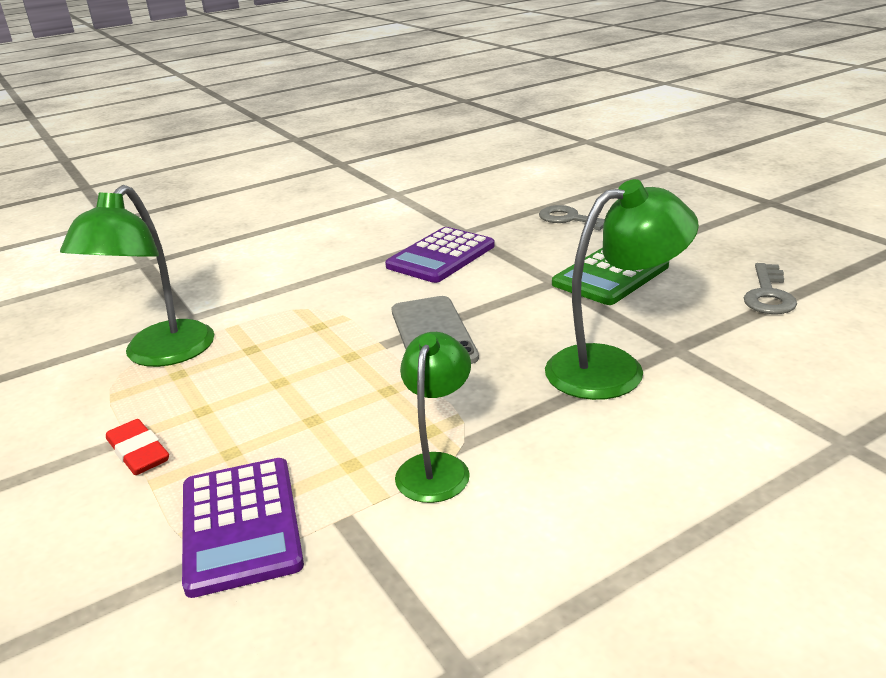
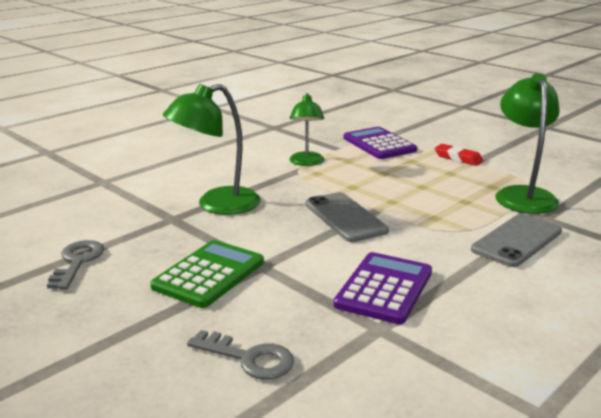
camera: 165 degrees right, 5 degrees down
none -> grey phone [471,214,562,267]

